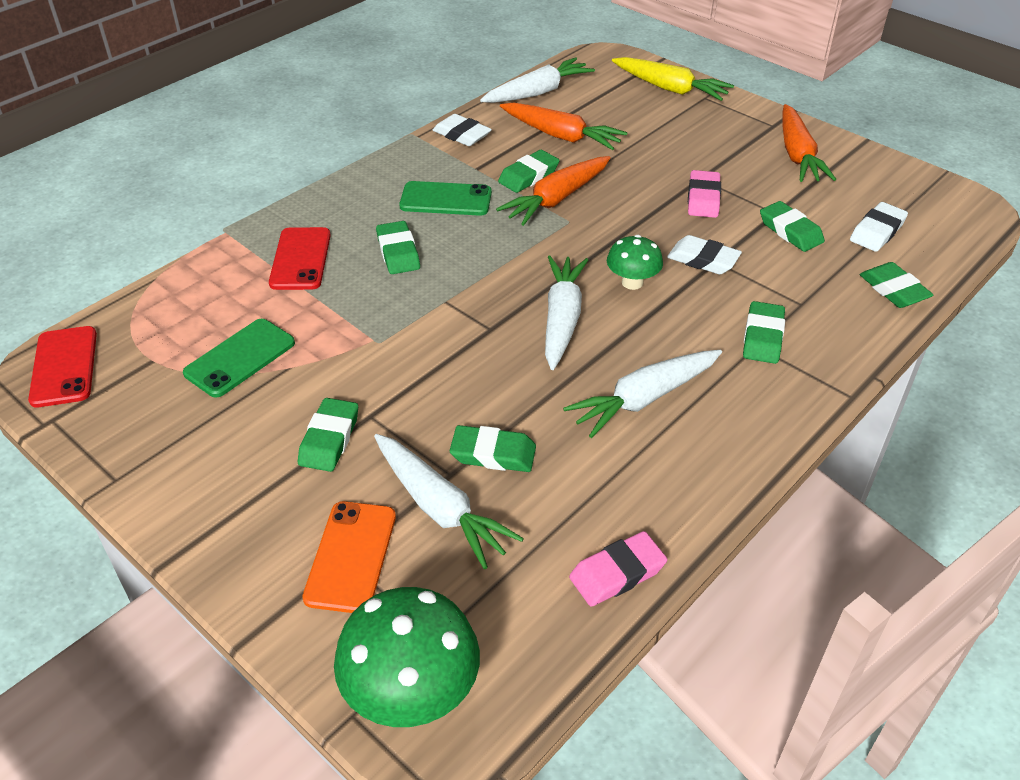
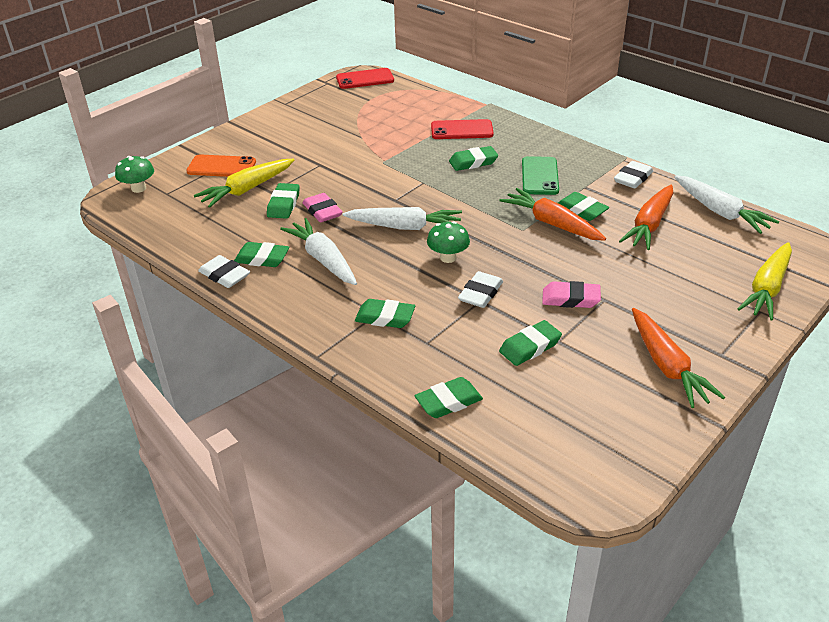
camera: 90 degrees right, 5 degrees down
green phone [183,319,295,398] -> none
green eraser [298,398,358,472] -> green eraser moved to [234,242,289,267]
green mushroom [334,587,480,727] -> green mushroom [115,156,154,193], size x0.58
white carrot [374,434,524,569] -> yellow carrot [194,159,294,208]
pink eraser [569,531,667,607] -> pink eraser moved to [303,193,343,223]
orange carrot [782,104,836,182] -> orange carrot turned 105 degrees counterclockwise [632,308,725,408]
white eraser [850,202,908,252] -> white eraser moved to [198,255,250,288]

